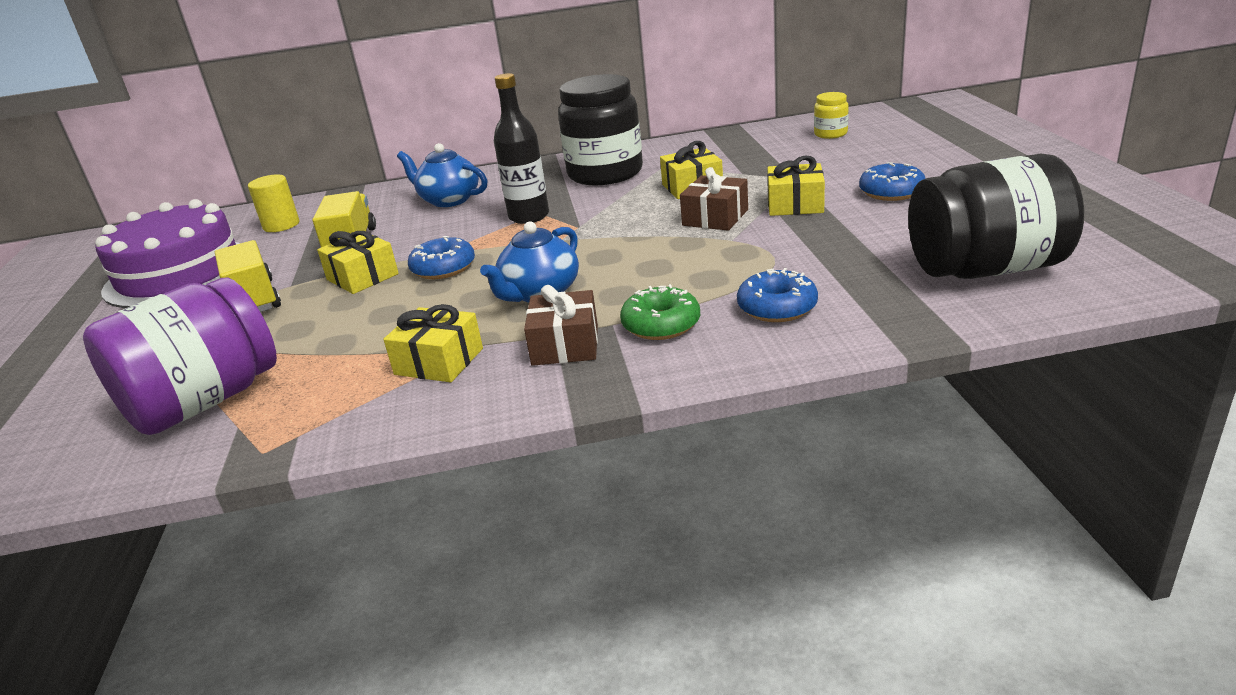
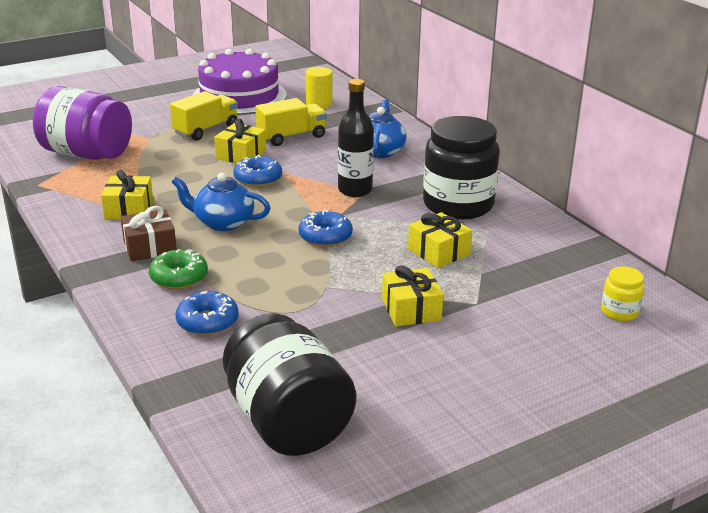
camera: 65 degrees right, 0 degrees up
brown gift [680,167,748,231] -> none
blue donut [859,162,926,201] -> blue donut moved to [299,210,353,247]

